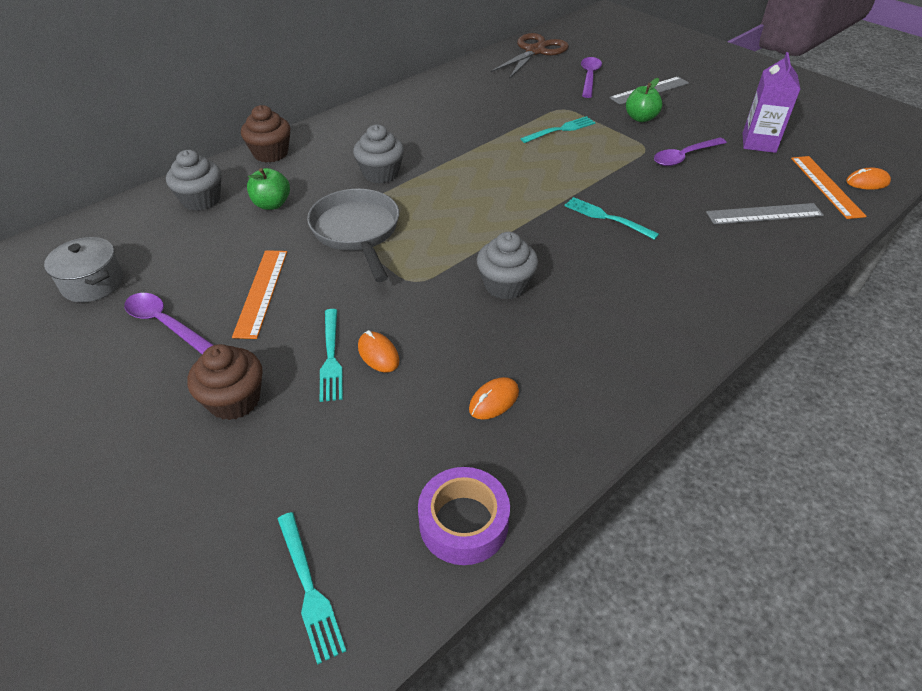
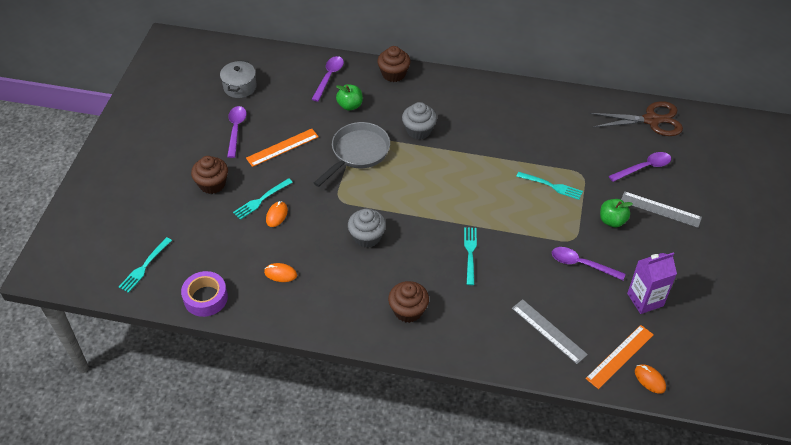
camera: 55 degrees right, 5 degrees up
grey cupcake [166,150,221,211] -> purple spoon [312,56,344,102]
none -> brown cupcake [388,281,429,323]

